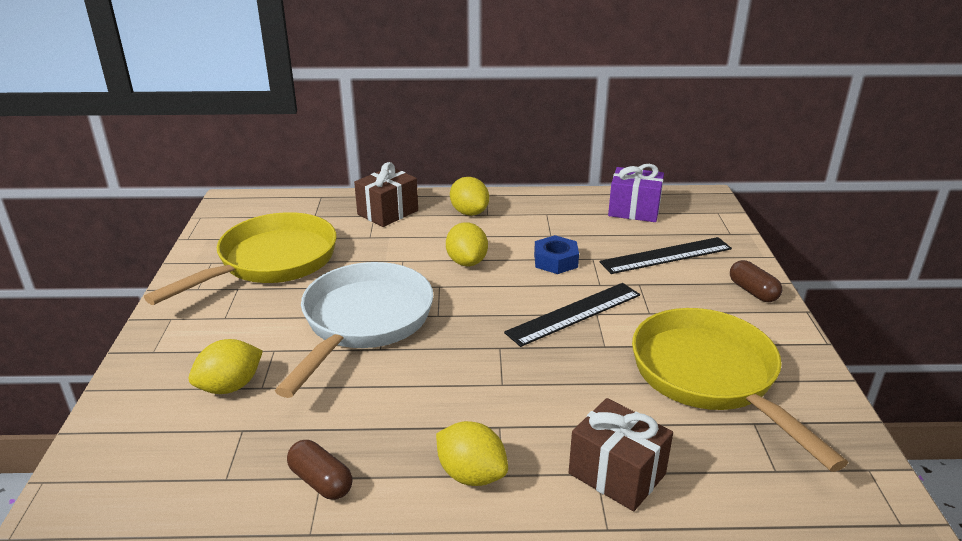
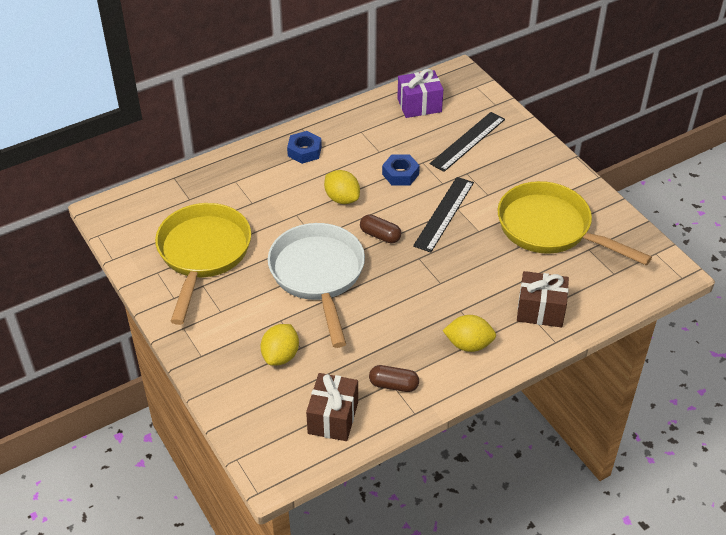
camera: 30 degrees left, 15 degrees up
brown gift [354,162,418,227] -> brown gift moved to [306,373,358,441]
yellow lemon [450,177,489,216] -> blue nut [287,131,322,164]
brown capsule [730,260,782,302] -> brown capsule moved to [360,214,401,243]

